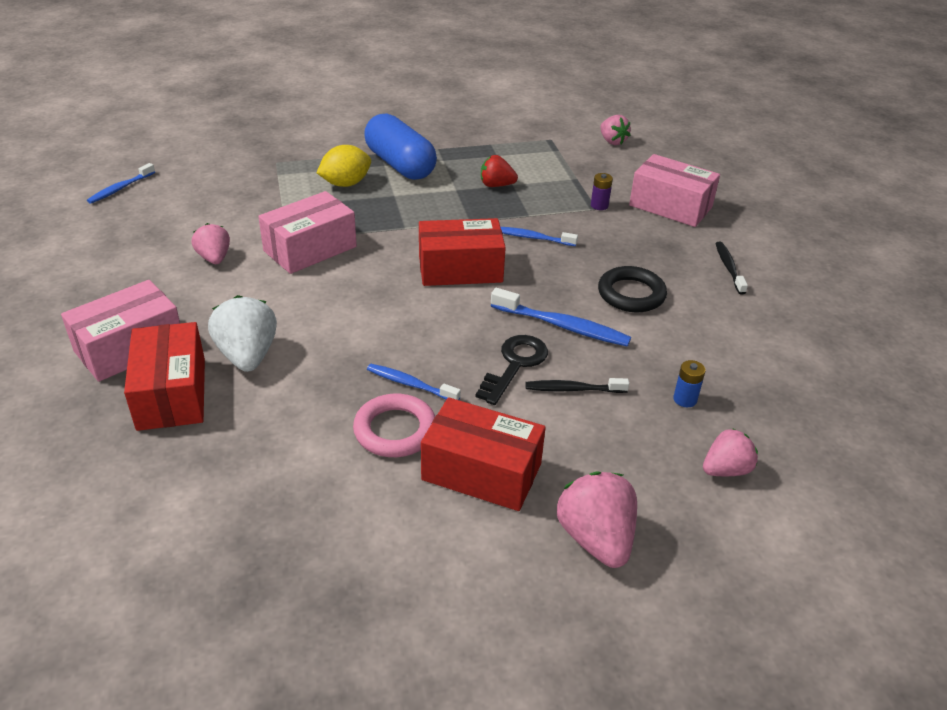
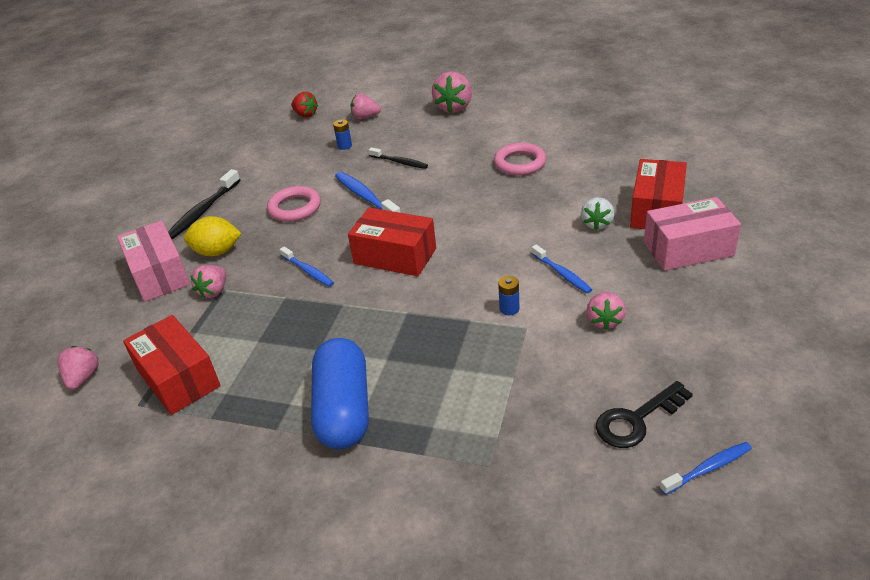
camera: 145 degrees left, 0 degrees up
white strawberry [208,295,277,372] -> white strawberry [581,197,614,230], size x0.64
pink box [258,191,357,274] -> blue battery [498,276,519,315]
yellow lemon [316,145,371,187] -> yellow lemon moved to [184,216,242,256]
blue toothbrush [367,364,461,400] -> blue toothbrush moved to [532,245,592,293]
red box [421,397,546,511] -> red box moved to [123,315,221,415]
black key [476,335,548,405] -> black key moved to [596,381,693,448]
red strawberry [481,155,518,187] -> red strawberry moved to [291,92,318,117]
purple battery [591,173,613,210] -> pink strawberry [190,265,226,299]
black ring [598,266,667,312] -> pink ring [267,186,321,222]
black toothbrush [715,242,748,294] -> black toothbrush [168,169,240,239], size x1.55

